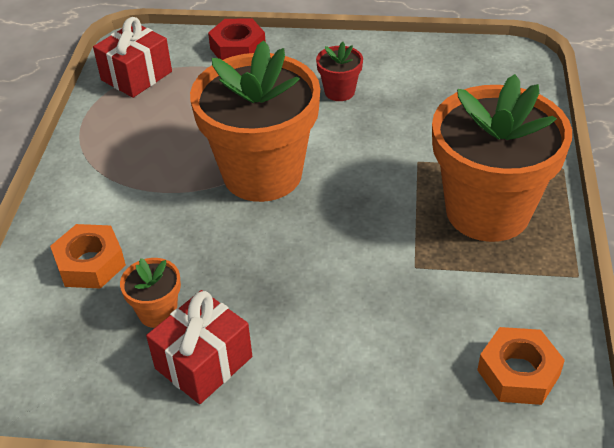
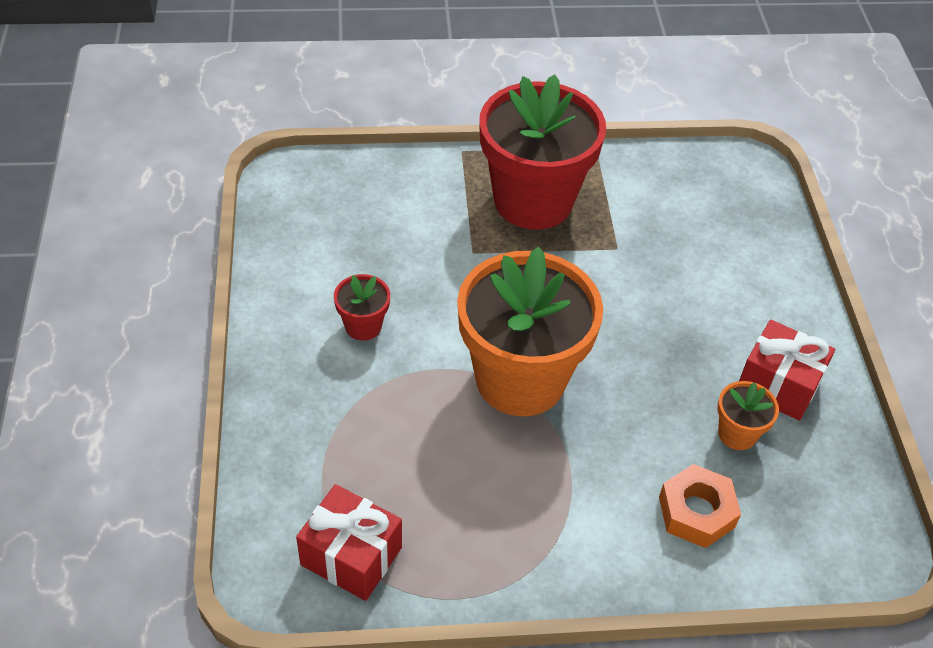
camera: 105 degrees left, 5 degrees up
red nut [208,19,266,60] -> none
orange flower pot [432,74,572,242] -> red flower pot [479,74,606,230]
orange nut [477,327,565,405] -> none

